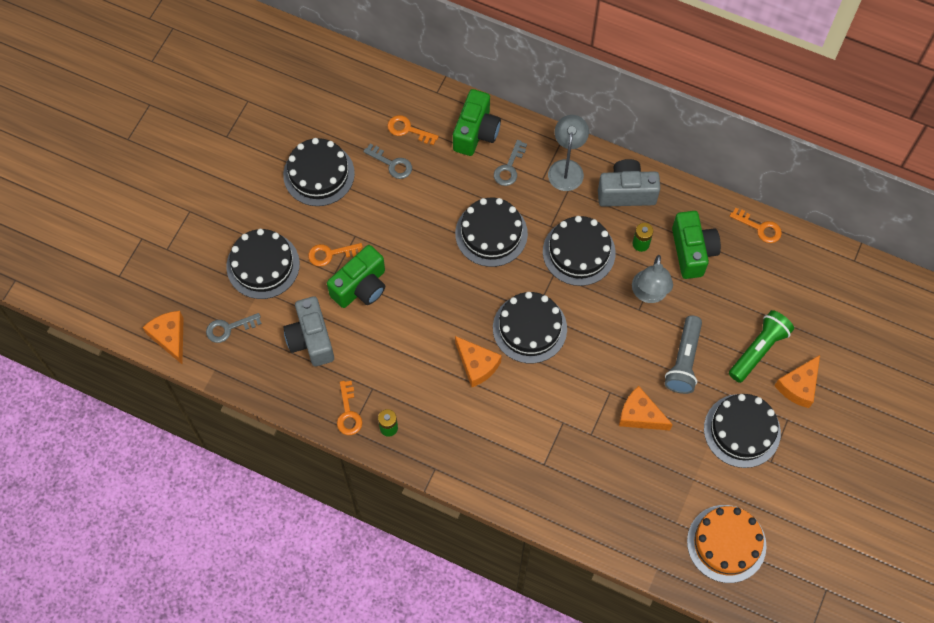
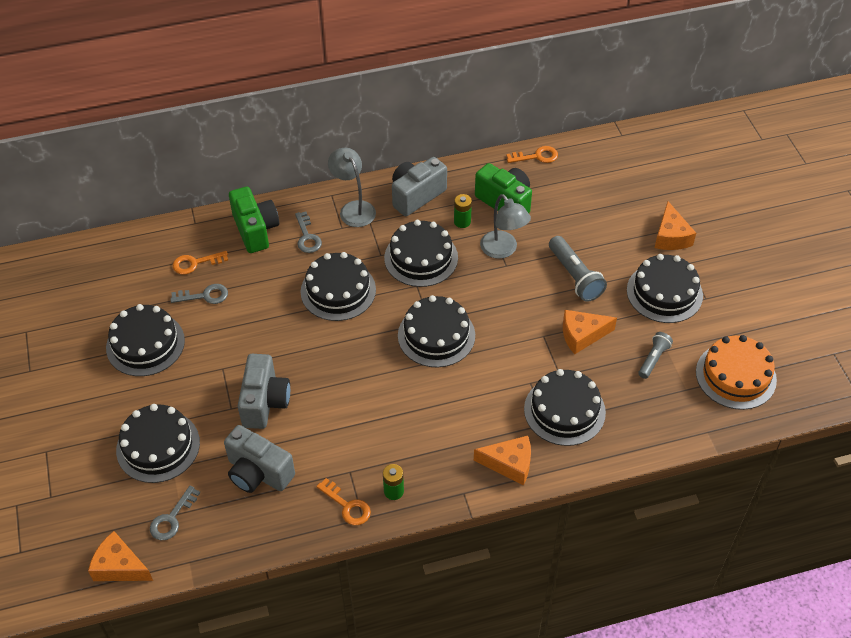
camera: 40 degrees left, 15 degrees down
orange key [308,243,363,267] -> none
green camera [327,245,385,308] -> grey camera [238,354,290,429]
orange cheese [455,336,502,387] -> orange cheese moved to [474,436,531,485]
green flashlight [729,310,794,383] -> none
none -> black cake [524,369,606,446]
none -> grey flashlight [638,332,673,379]

